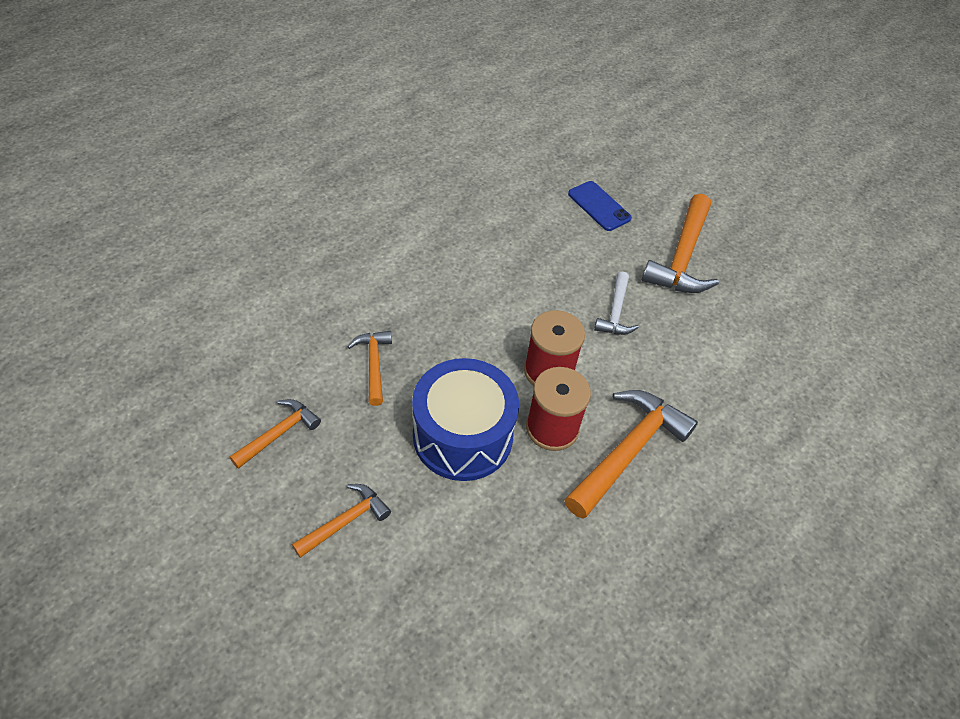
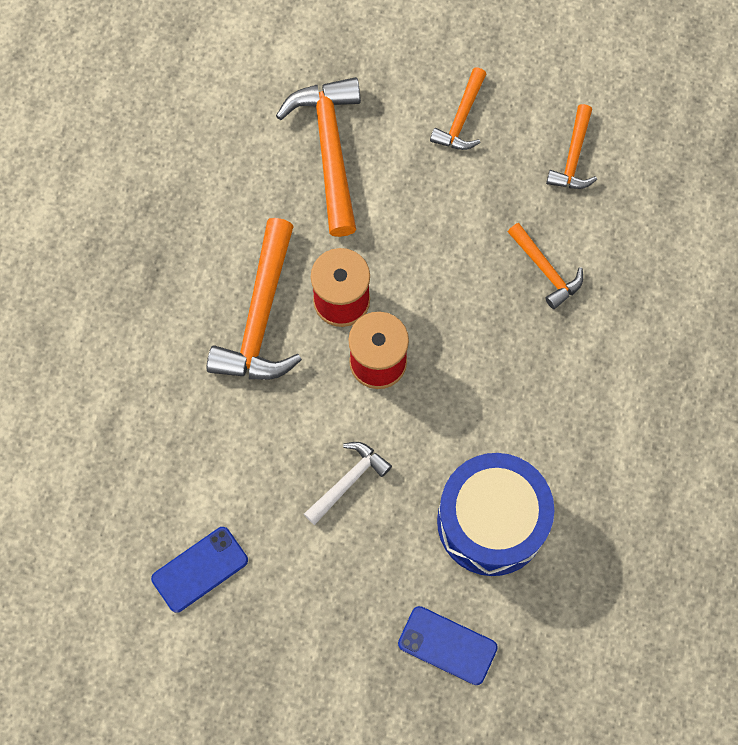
camera: 155 degrees right, 20 degrees up
blue drum [412,358,519,481] -> blue drum moved to [437,453,554,576]
white hammer [594,272,639,335] -> white hammer turned 60 degrees clockwise [304,442,392,525]
orange hammer [642,194,719,293] -> orange hammer moved to [276,77,361,237]
none -> blue phone [151,527,248,613]

